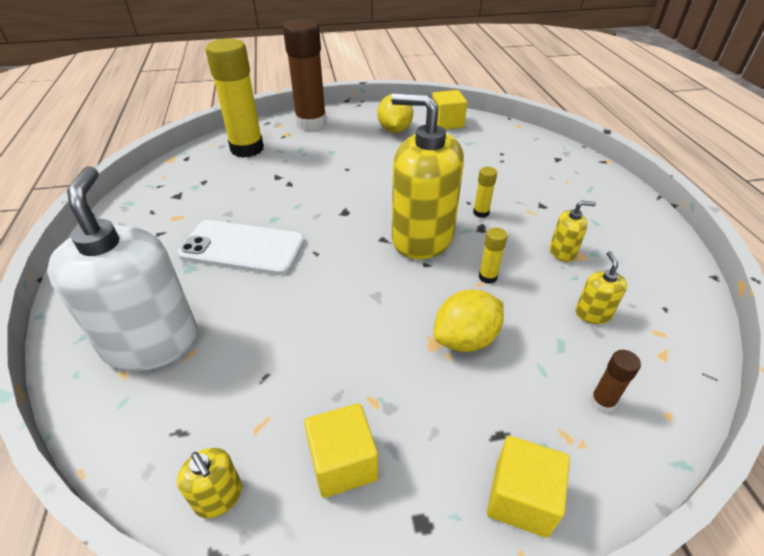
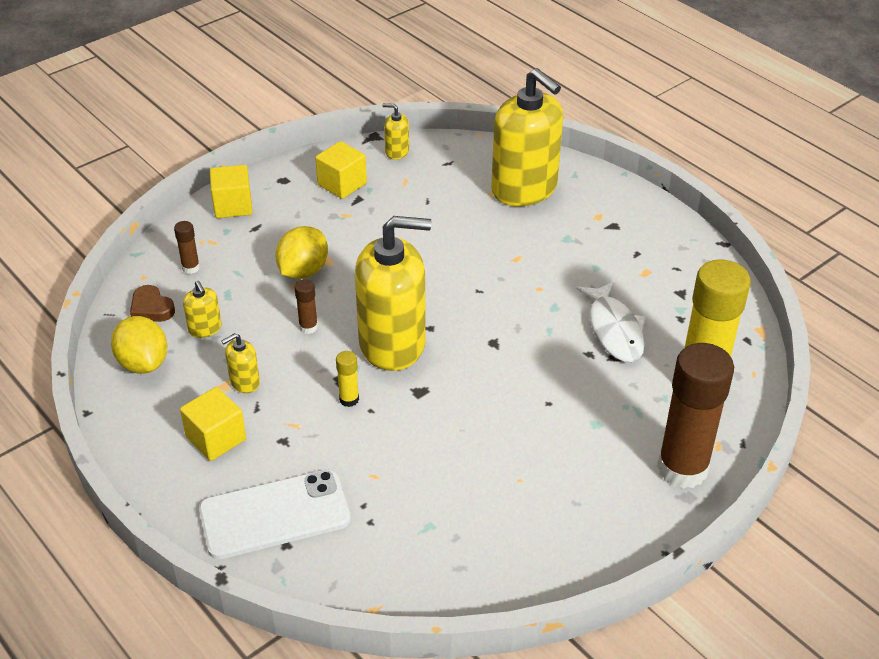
camera: 150 degrees right, 0 degrees up
white soap dispenser [47,166,198,372] -> yellow soap dispenser [491,68,563,206]
white phone [178,220,305,275] -> white phone moved to [199,469,351,559]
yellow lemon [377,94,413,133] -> yellow lemon moved to [111,316,167,374]
yellow cube [432,90,467,130] -> yellow cube moved to [180,387,246,461]
yellow glue stick [479,228,507,284] -> brown glue stick [295,279,318,334]
none -> brown heart [130,285,175,322]
none -> white fish [576,281,646,362]

